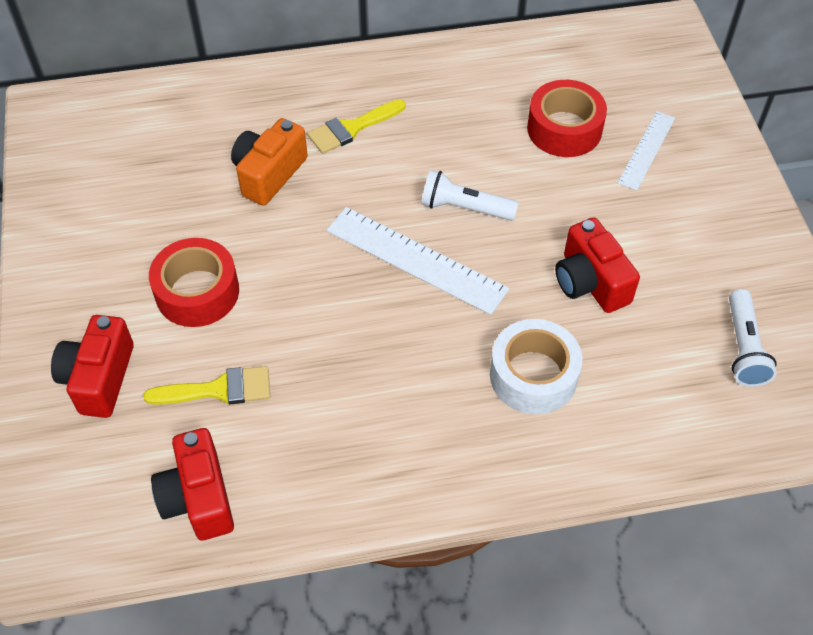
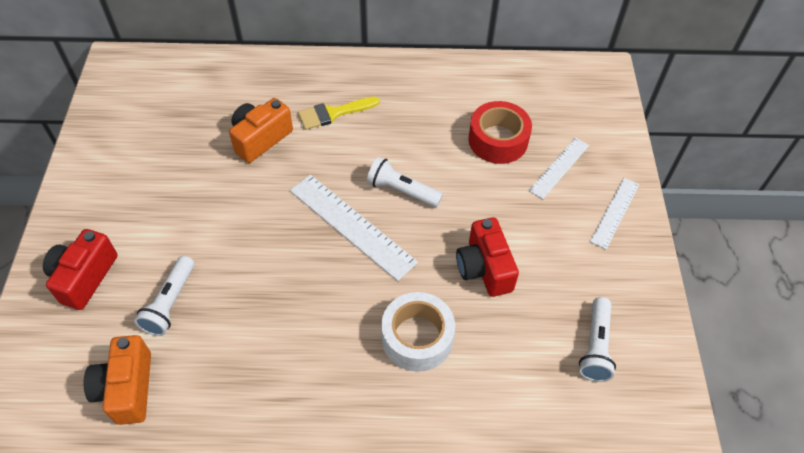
camera: 10 degrees right, 0 degrees up
yellow brush [144,366,270,405] -> white flashlight [134,256,194,336]
red tape [149,238,239,327] -> none
red camera [151,428,234,540] -> orange camera [84,335,151,425]
none -> white ruler [590,178,639,249]

